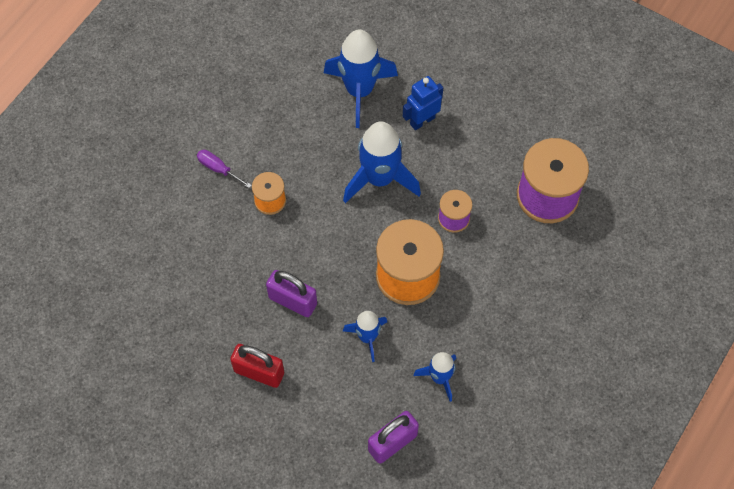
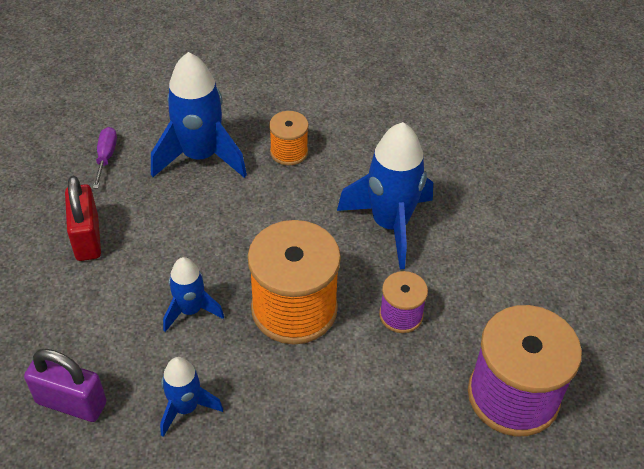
camera: 55 degrees right, 15 degrees down
purple screwdriver [197,150,252,188] -> purple screwdriver moved to [93,127,117,188]
purple padlock [266,270,317,317] -> none
blue rocket [324,30,398,128] -> blue rocket moved to [151,52,247,178]
blue robot [403,76,443,130] -> none

